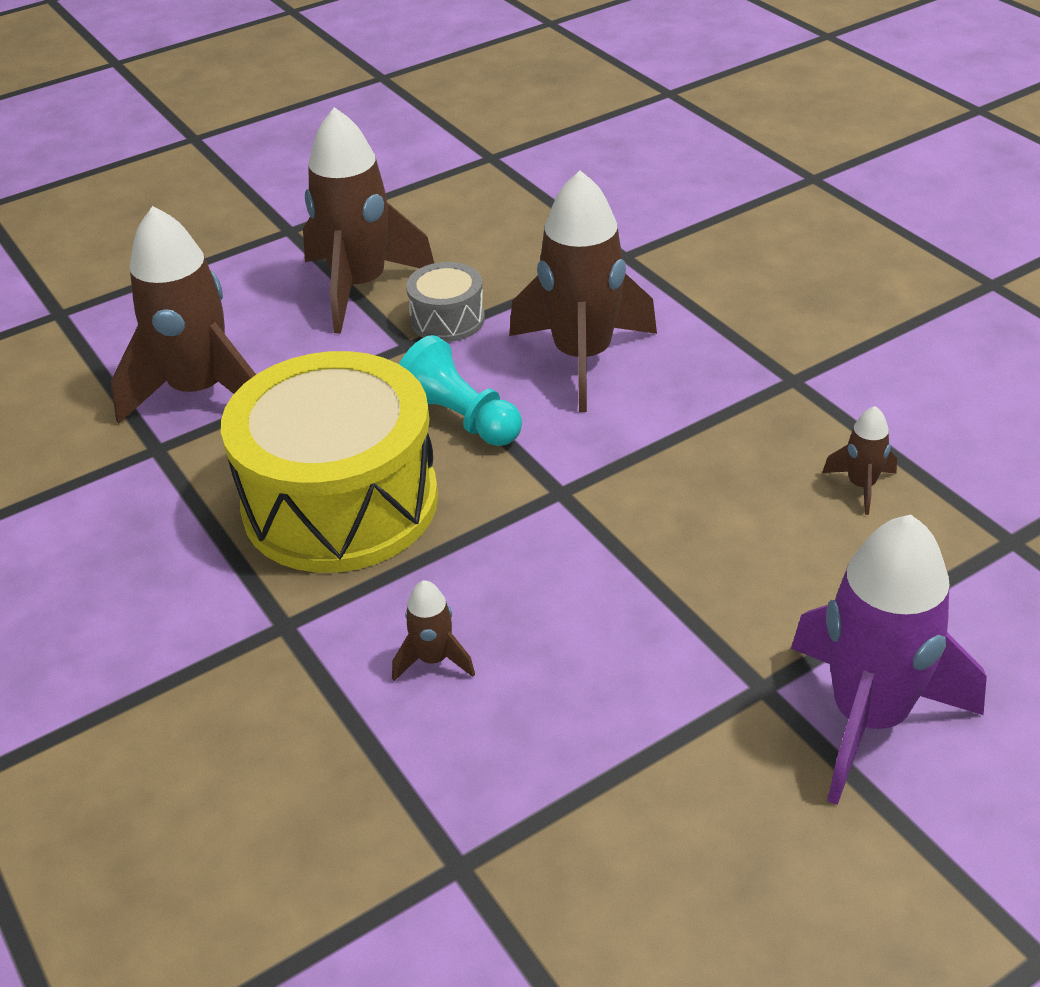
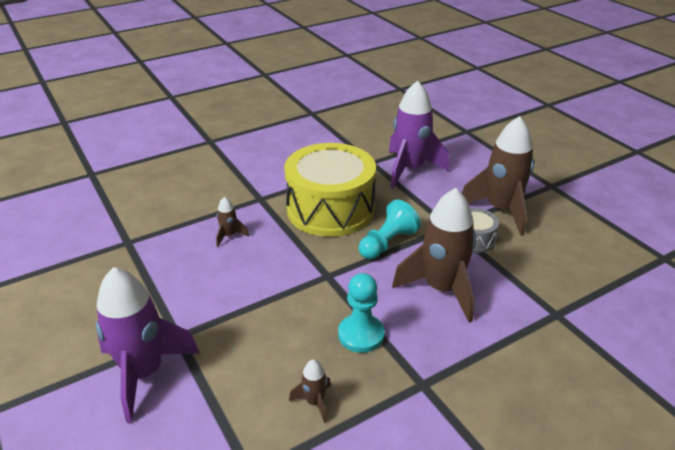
camera: 90 degrees right, 5 degrees down
brown rocket [111,206,256,424] -> purple rocket [389,80,449,188]
none -> turquoise pawn [338,273,385,353]

